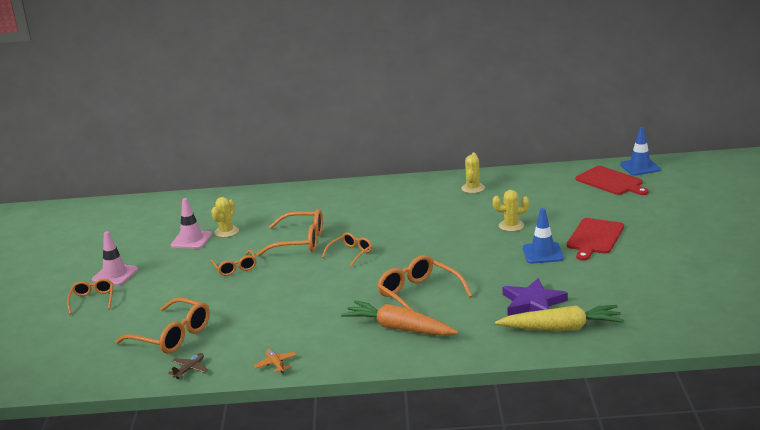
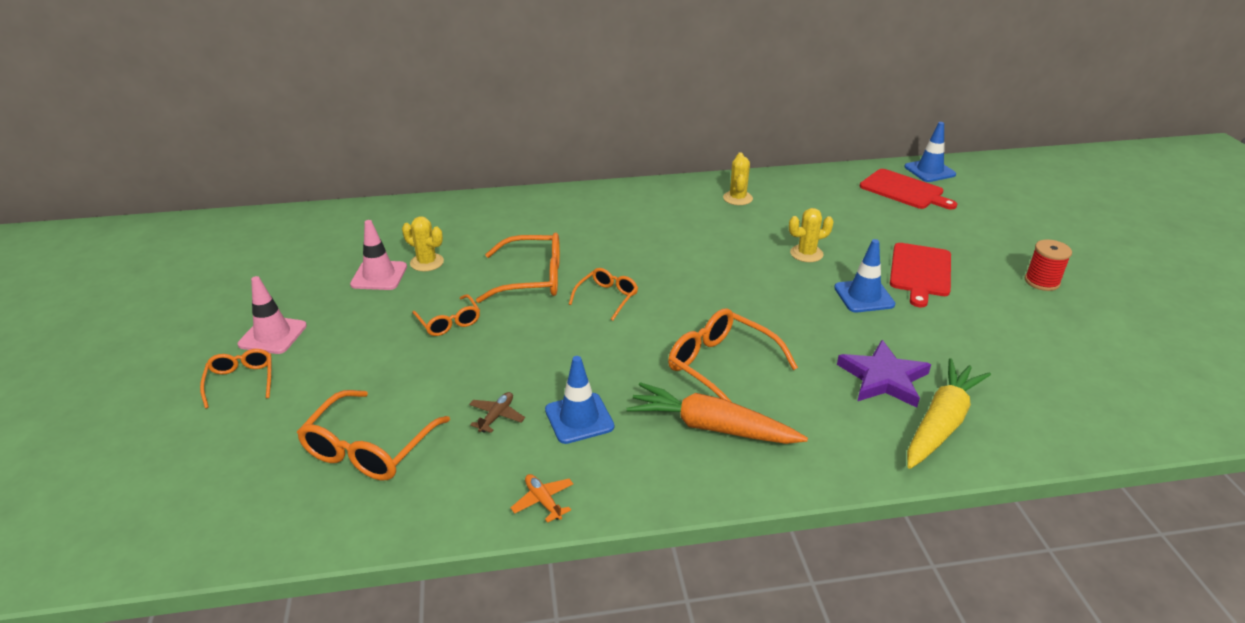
camera: 10 degrees left, 10 degrees up
orange glasses [115,298,210,354] -> orange glasses turned 90 degrees clockwise [297,390,450,480]
brown plane [168,353,208,379] -> brown plane moved to [469,392,525,433]
yellow cactus [211,197,239,237] -> yellow cactus turned 75 degrees counterclockwise [402,216,444,271]
yellow carrot [495,305,624,331] -> yellow carrot turned 45 degrees counterclockwise [907,358,991,469]
none -> blue traffic cone [545,356,614,444]
none -> red spool [1025,239,1072,291]

